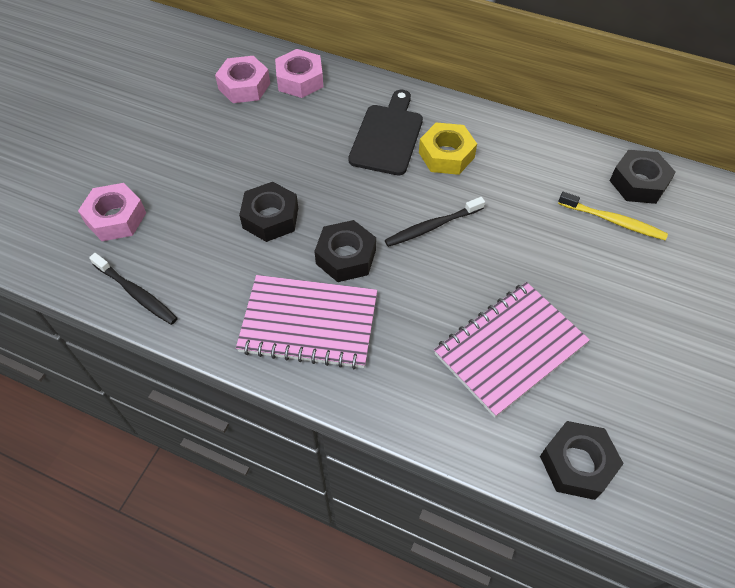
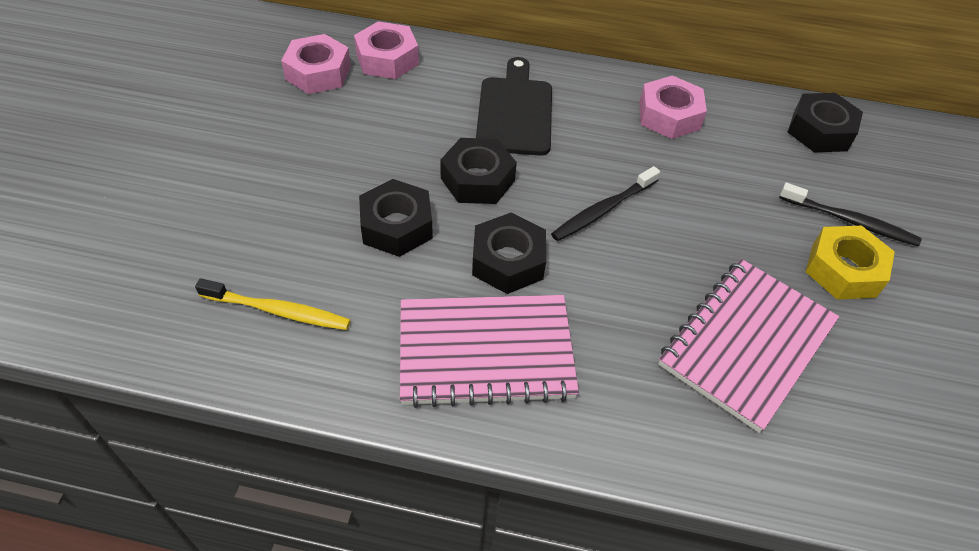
camera: 15 degrees left, 5 degrees down
pink nut [78,183,146,241] -> pink nut moved to [639,75,707,139]
black toothbrush [89,253,178,325] -> black toothbrush moved to [779,183,921,246]
yellow nut [419,122,477,175] -> yellow nut moved to [806,226,895,300]
black nut [540,421,624,500] -> black nut moved to [440,138,517,204]
yellow toothbrush [558,192,668,240] -> yellow toothbrush moved to [195,279,351,330]

